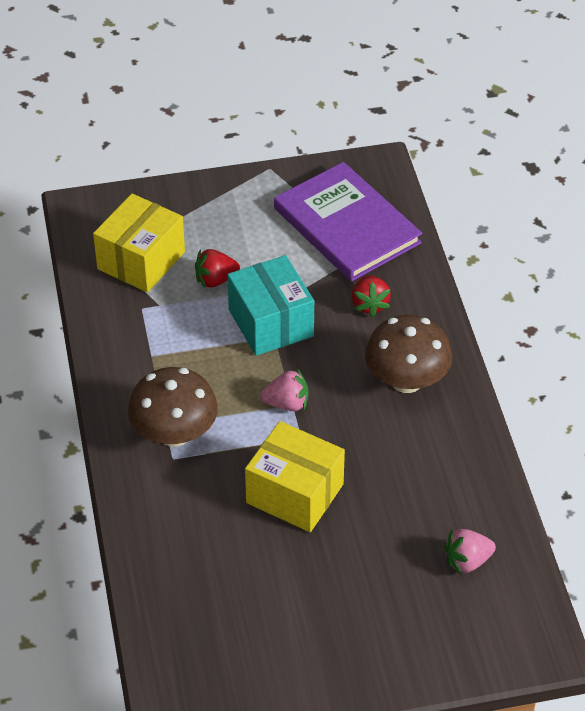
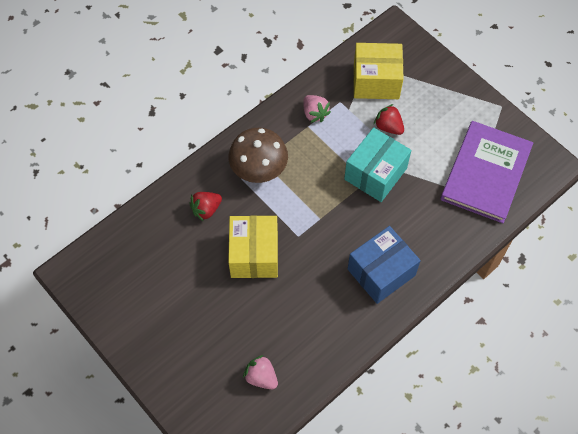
camera: 60 degrees right, 15 degrees up
pink strawberry [261,369,308,411] -> pink strawberry moved to [304,95,331,123]
red strawberry [352,275,391,317] -> red strawberry moved to [189,192,222,221]
brown mushroom [365,315,452,393] -> blue box [348,226,421,304]

